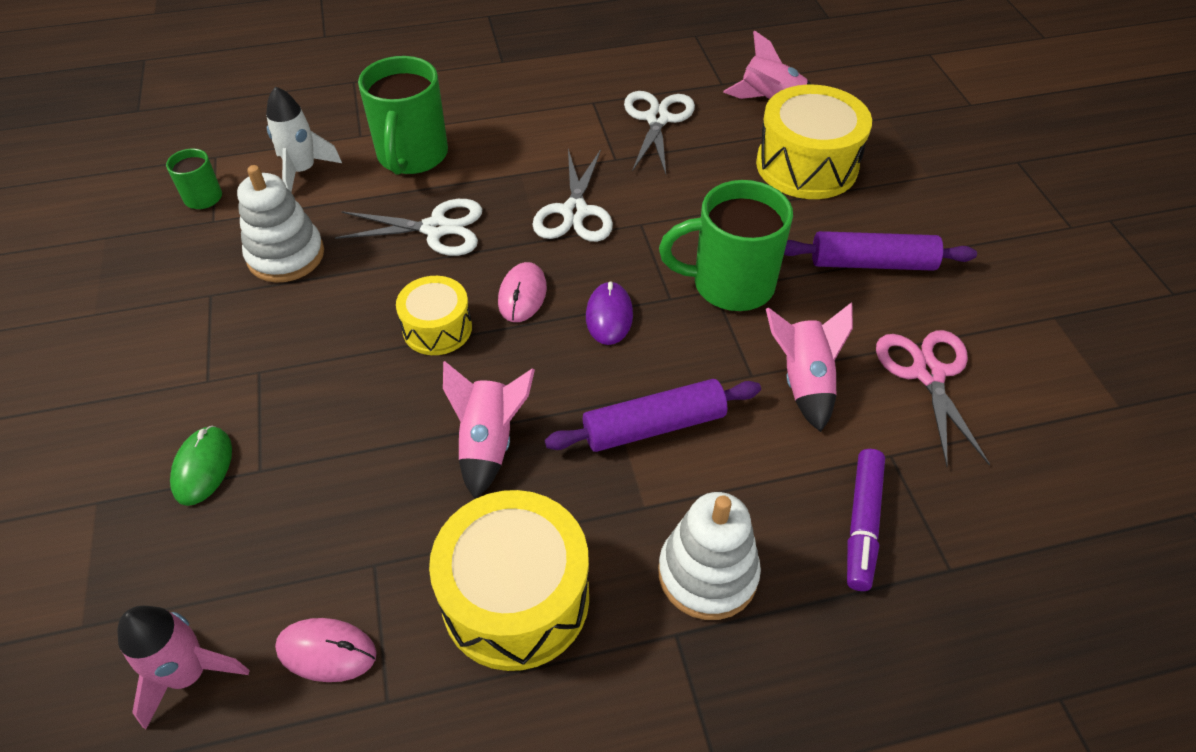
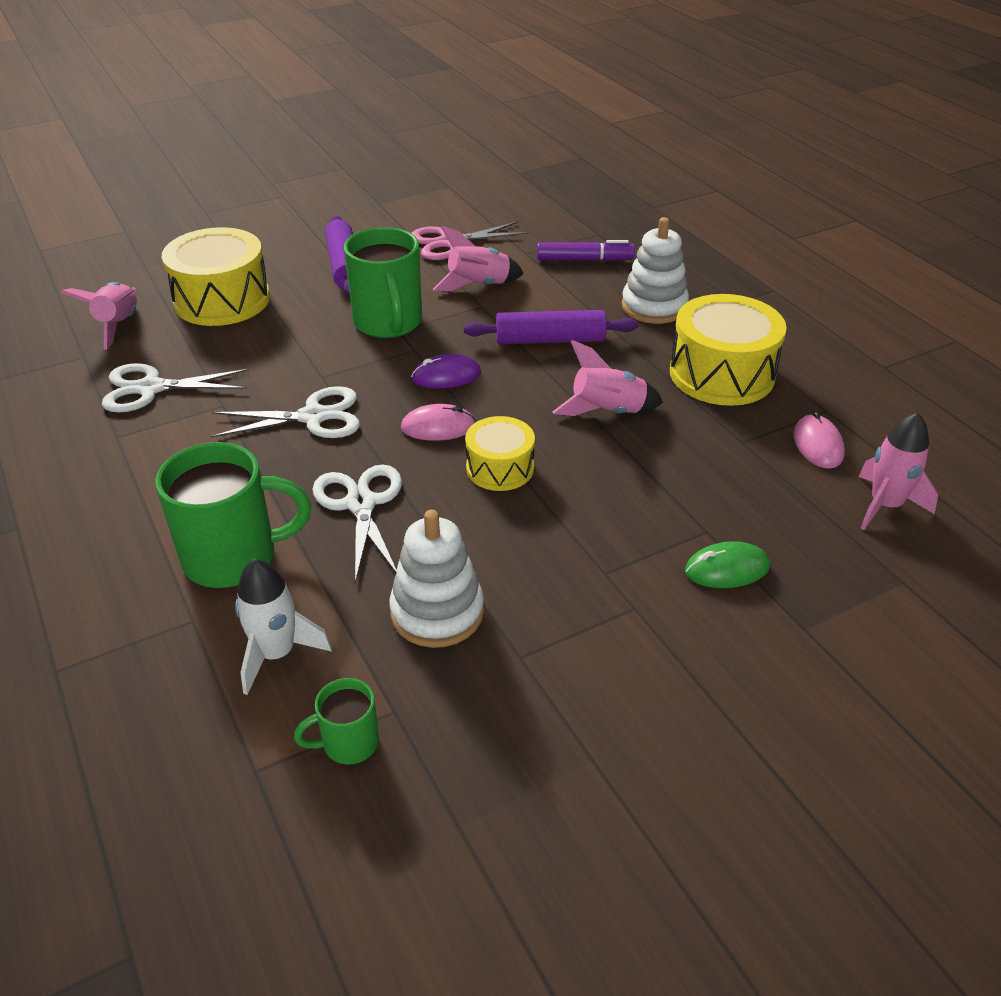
camera: 105 degrees left, 10 degrees down
purple rolling pin [545,379,761,452] -> purple rolling pin turned 60 degrees counterclockwise [464,310,638,344]

